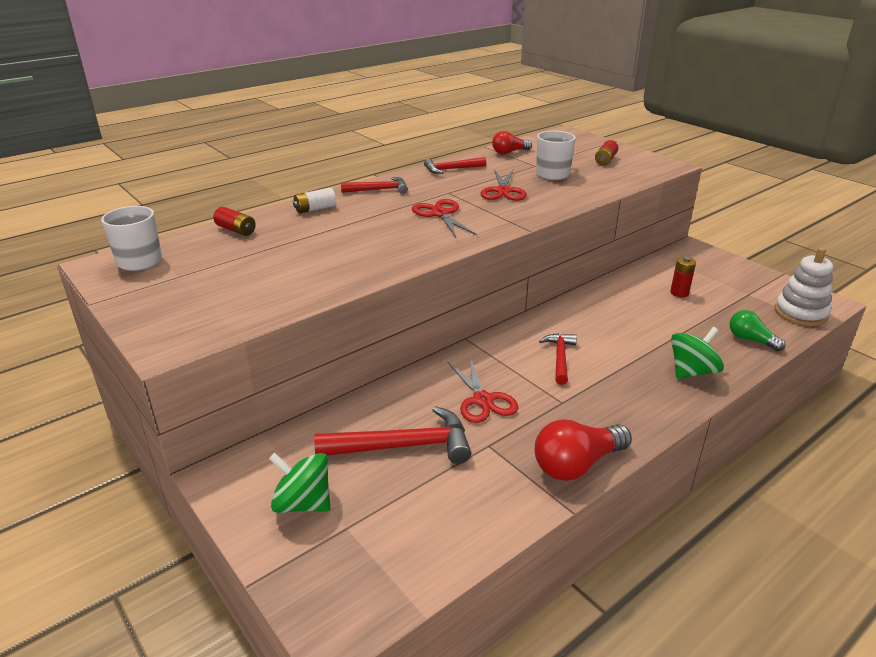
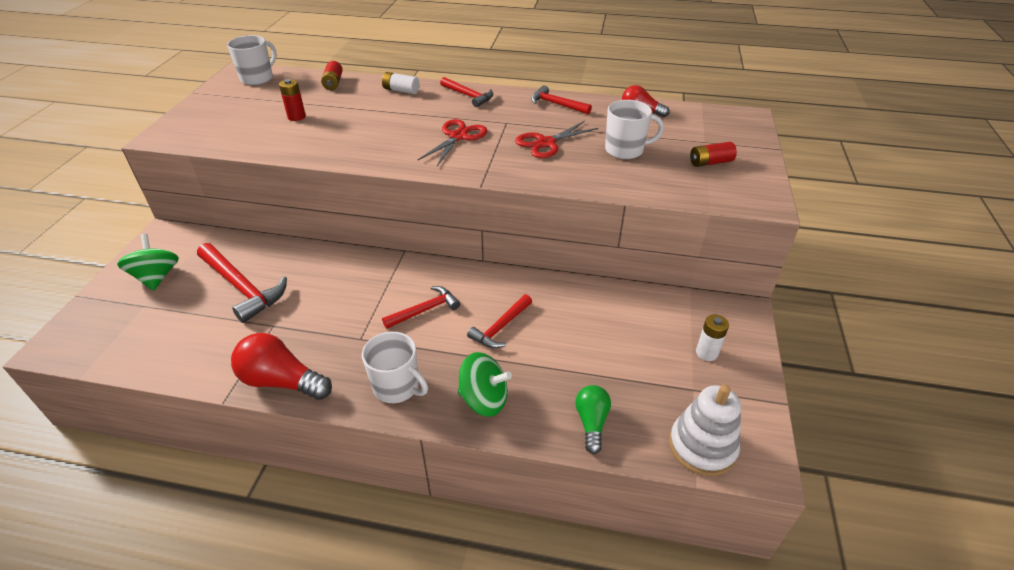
camera: 50 degrees right, 10 degrees up
red scissors [448,358,518,423] -> none
red battery [670,257,696,297] -> red battery moved to [279,79,306,121]
none -> white mug [362,332,428,403]
none -> red hammer [467,294,532,348]
none -> white battery [696,315,729,361]

